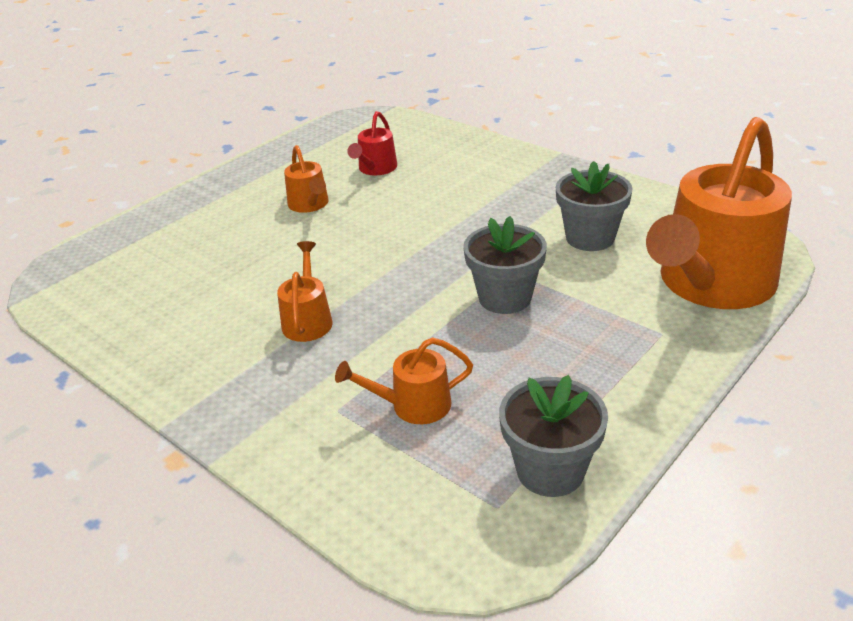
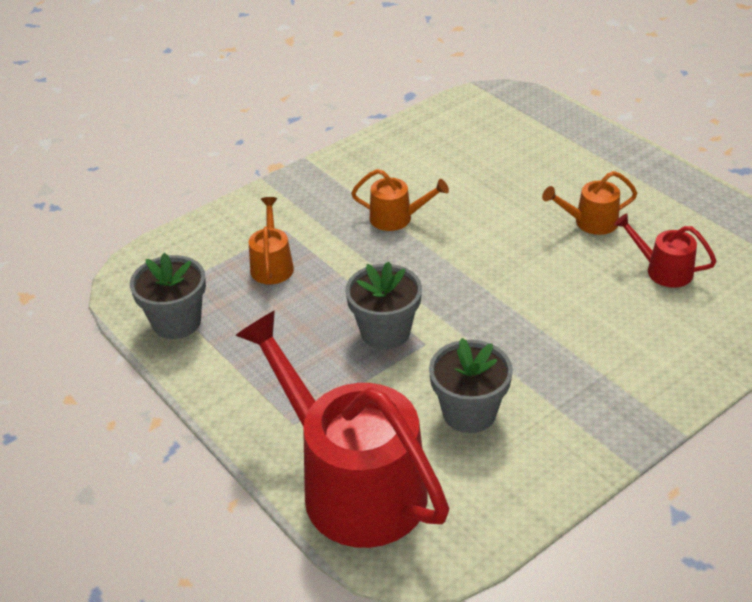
camera: 100 degrees right, 5 degrees up
orange watering can [646,117,792,309] -> red watering can [235,310,449,548]

